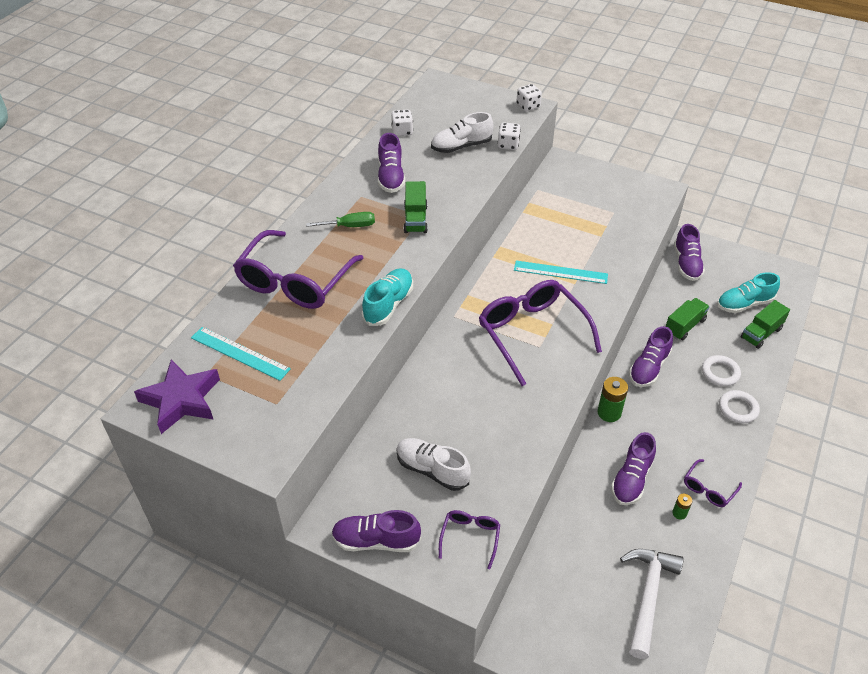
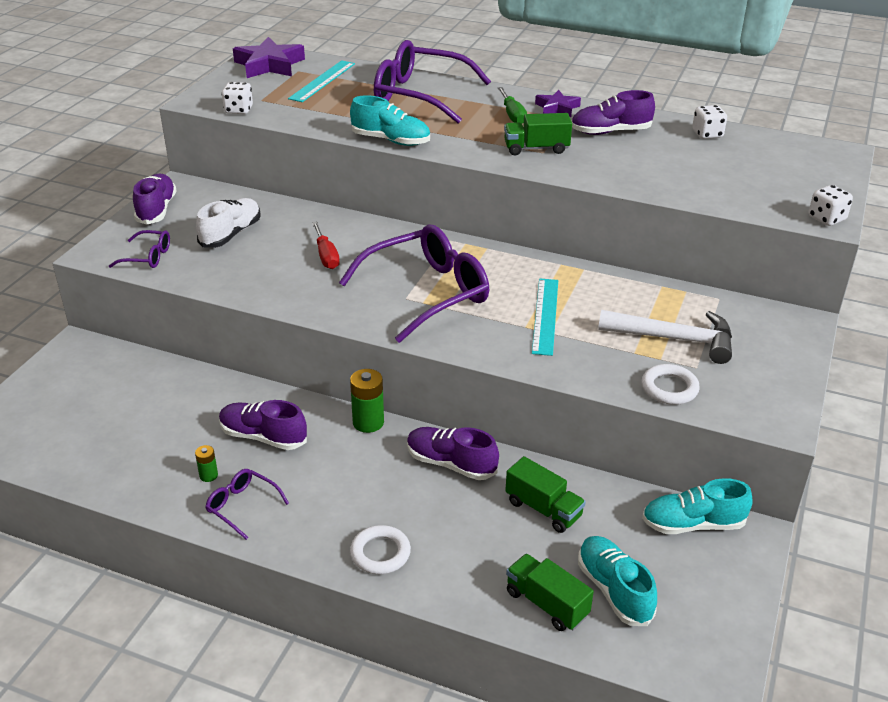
camera: 85 degrees right, 10 degrees down
white shoe [431,112,493,153] -> none
white dice [497,122,521,150] -> white dice moved to [222,82,253,114]
white hammer [620,549,684,659] -> white hammer moved to [598,310,732,364]
purple shoe [674,224,705,281] -> turquoise shoe [642,478,753,534]
white ring [702,355,741,386] -> white ring moved to [642,364,700,405]
none -> red screwdriver [312,222,340,269]
none -> purple star [535,90,581,117]

